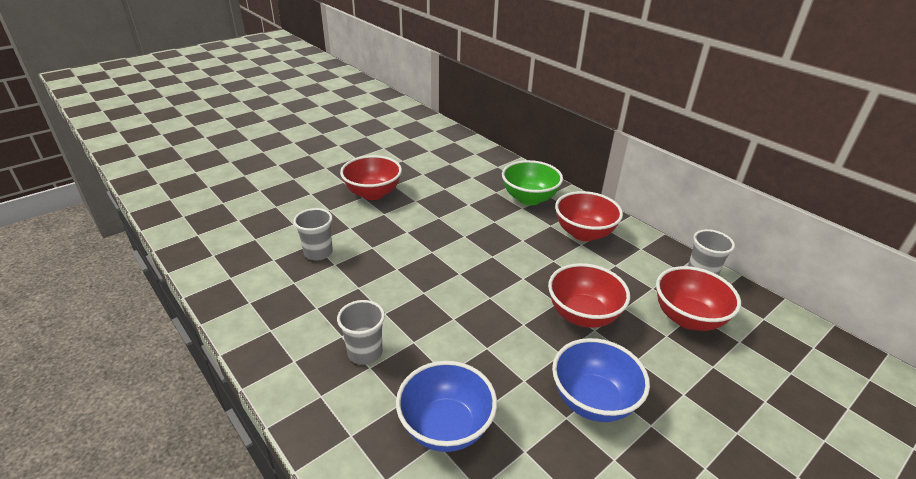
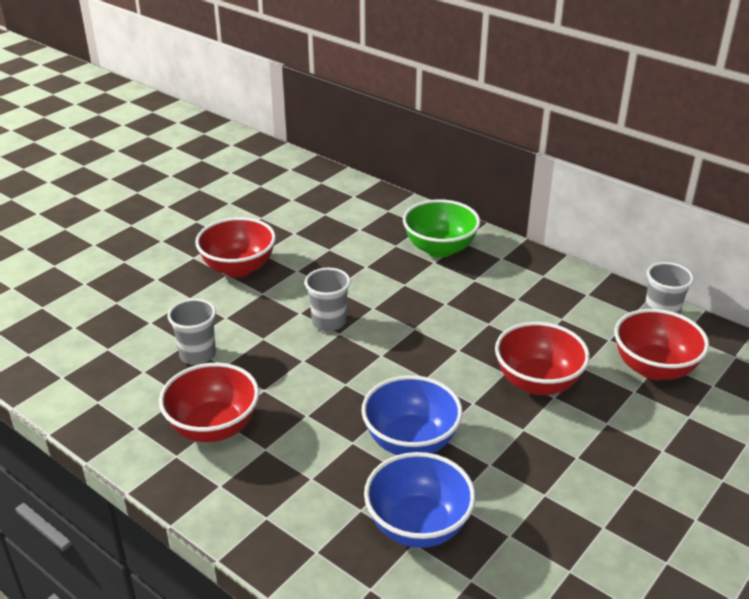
camera: 10 degrees left, 0 degrees up
grey cup [337,300,385,365] -> grey cup moved to [305,268,351,331]
blue bowl [552,338,650,422] -> blue bowl moved to [361,375,463,455]
red bowl [555,191,623,241] -> red bowl moved to [159,363,259,442]

